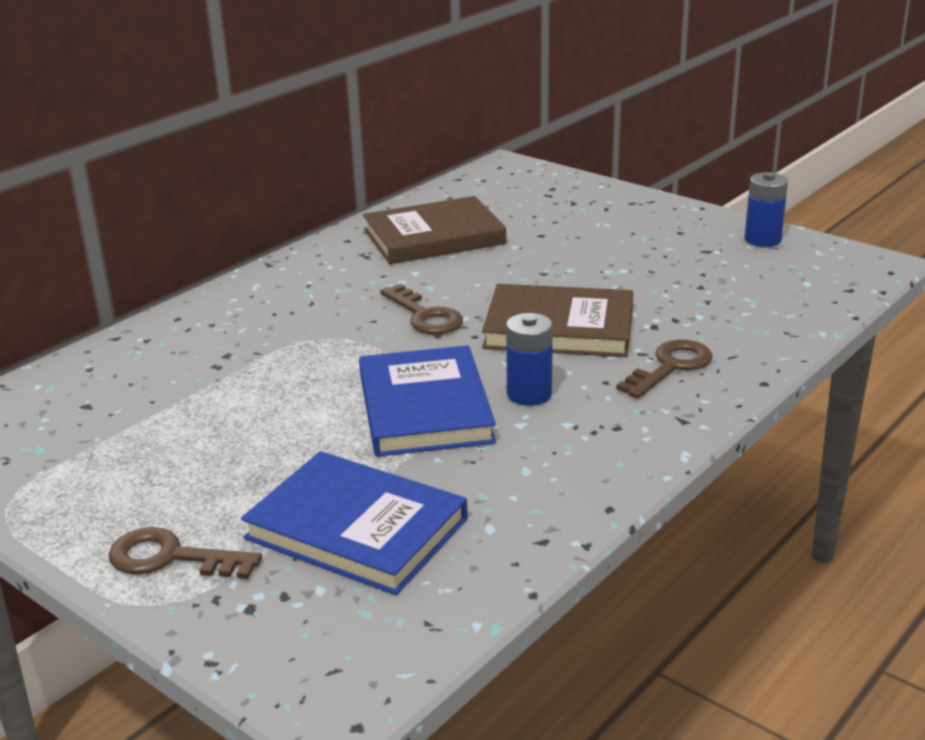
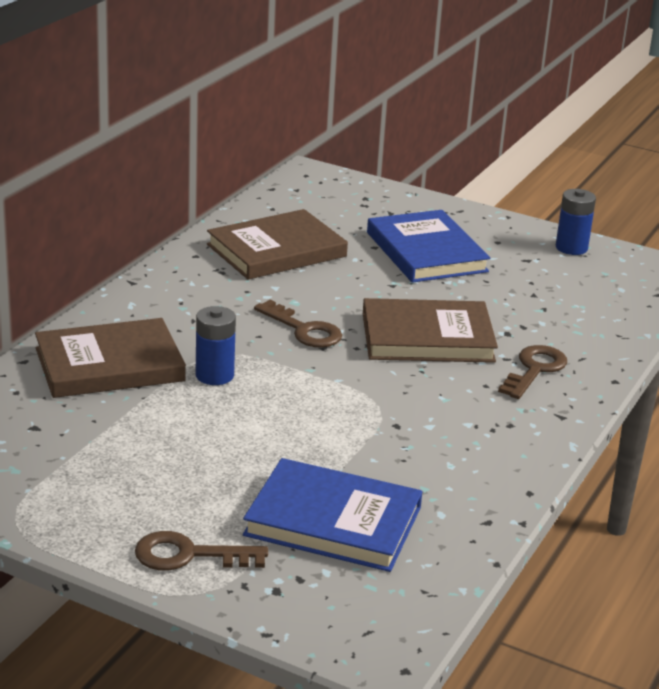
camera: 15 degrees left, 0 degrees up
blue book [359,345,496,457] -> blue book moved to [367,210,491,283]
blue battery [506,313,553,406] -> blue battery moved to [196,306,236,385]
none -> brown book [35,318,186,398]

